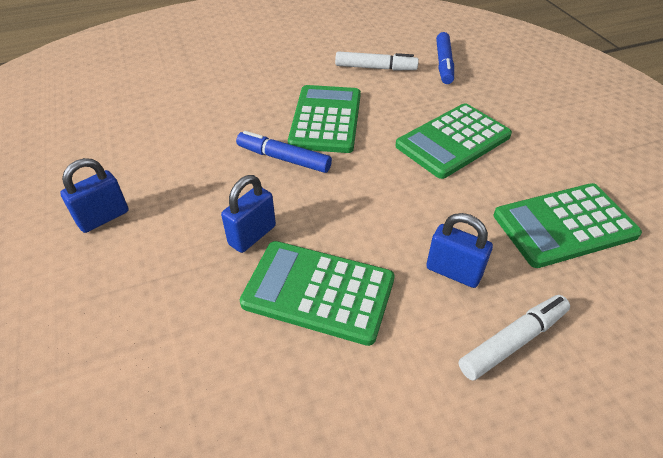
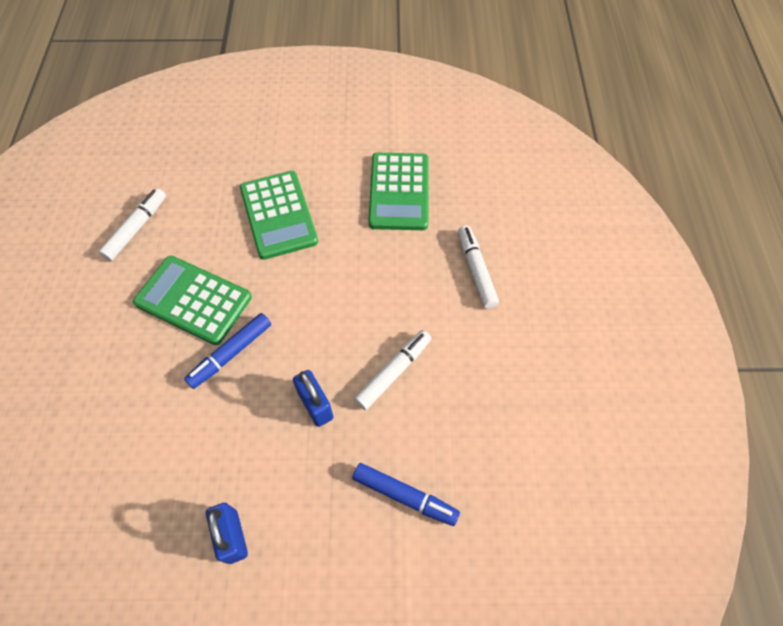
camera: 70 degrees left, 15 degrees up
green calculator [240,241,394,346] -> white marker [354,330,431,410]
blue padlock [426,213,493,288] -> none
blue marker [436,32,454,84] -> blue marker moved to [353,463,460,526]

